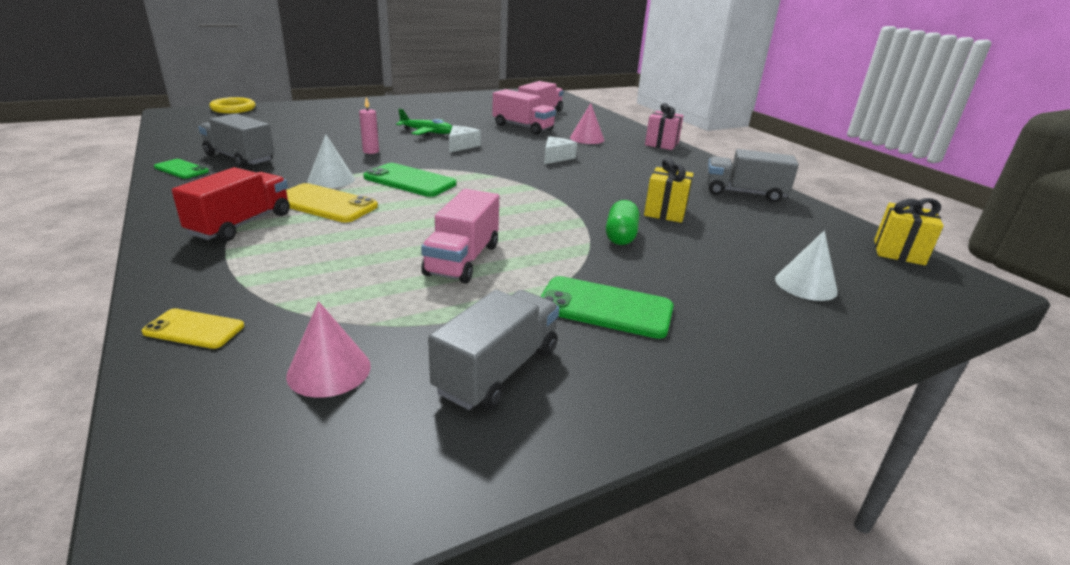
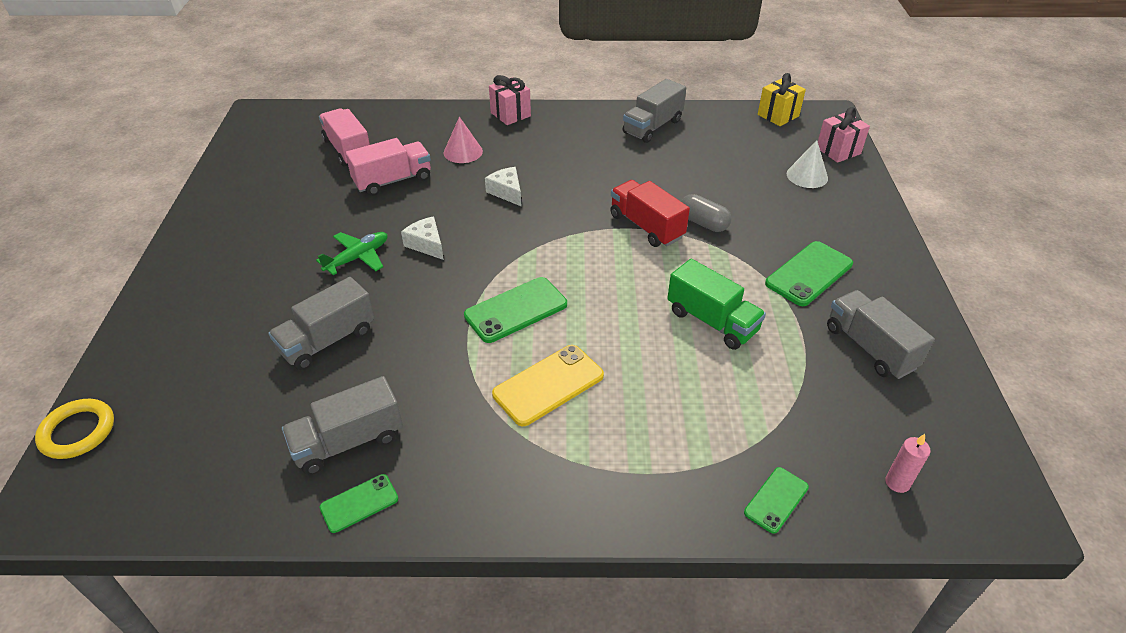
camera: 60 degrees left, 15 degrees up
yellow phone [142,308,244,349] -> green phone [744,467,809,534]
red truck [172,167,290,242] -> red truck moved to [610,180,690,247]
pink cone [286,301,371,398] -> none
white cone [308,134,355,188] -> none
pink candle [359,97,379,154] -> pink candle moved to [885,434,931,493]
pink truck [421,189,499,283] -> green truck [667,259,766,350]
green capsule [606,200,639,245] -> grey capsule [681,194,731,232]
yellow gift [644,158,694,223] -> none
none -> grey truck [269,277,375,370]
none -> pink gift [818,107,870,163]

